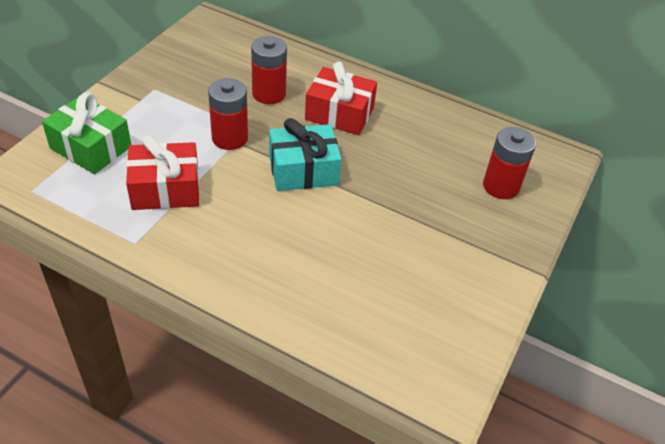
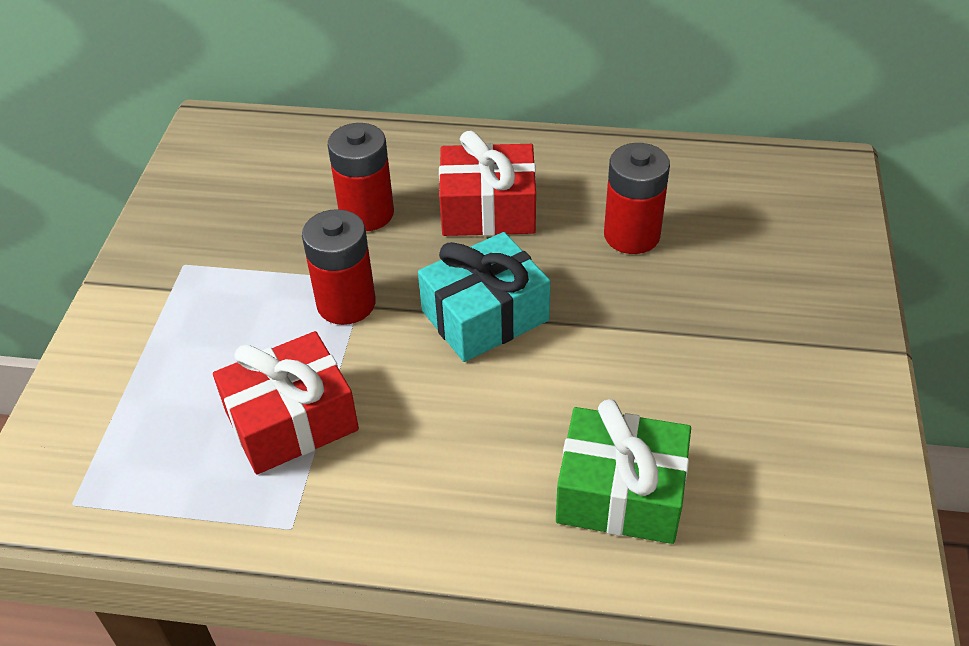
camera: 15 degrees left, 0 degrees up
green gift [42,92,131,174] -> green gift moved to [556,399,691,544]
red battery [483,127,536,199] -> red battery moved to [604,143,670,254]

